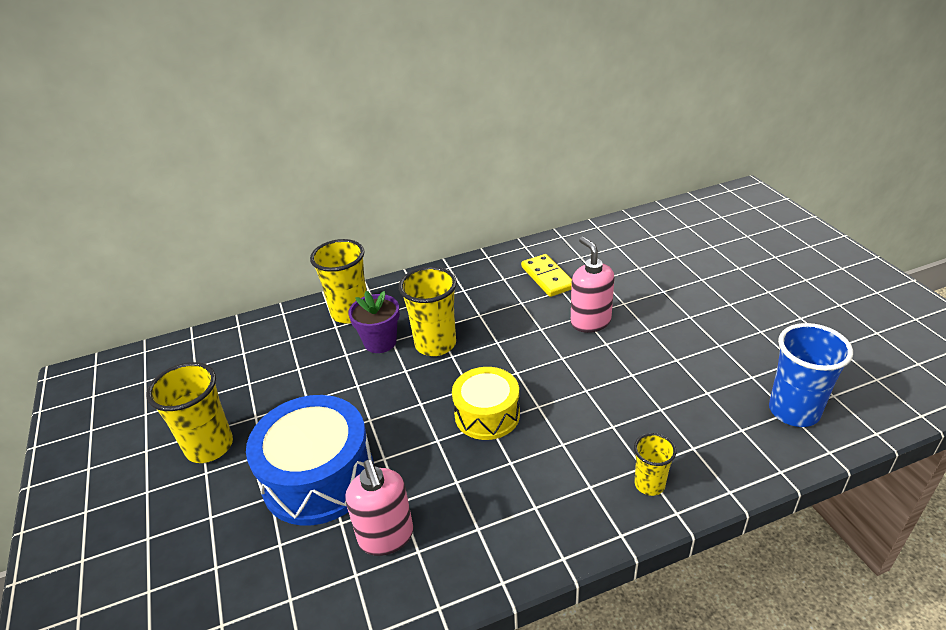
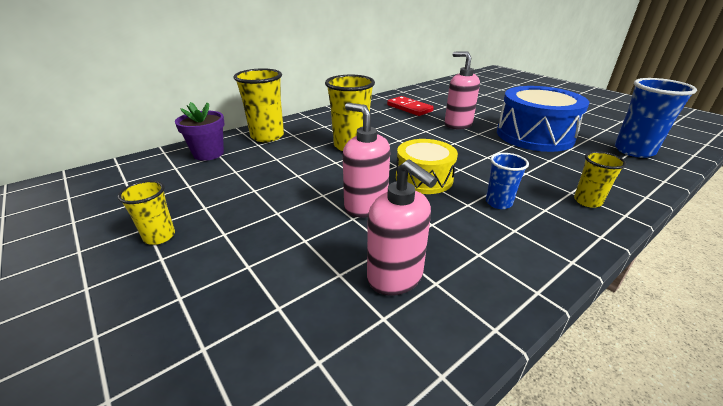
camera: 20 degrees left, 5 degrees down
yellow cup [147,362,233,463] -> yellow cup [117,180,175,245], size x0.57
blue drum [246,395,374,526] -> blue drum moved to [497,86,589,152]
purple flower pot [348,291,400,353] -> purple flower pot moved to [175,102,225,161]
yellow domino [521,254,572,297] -> red domino [387,96,434,116]
none -> pink soap dispenser [342,103,390,218]
none -> blue cup [486,153,529,209]

